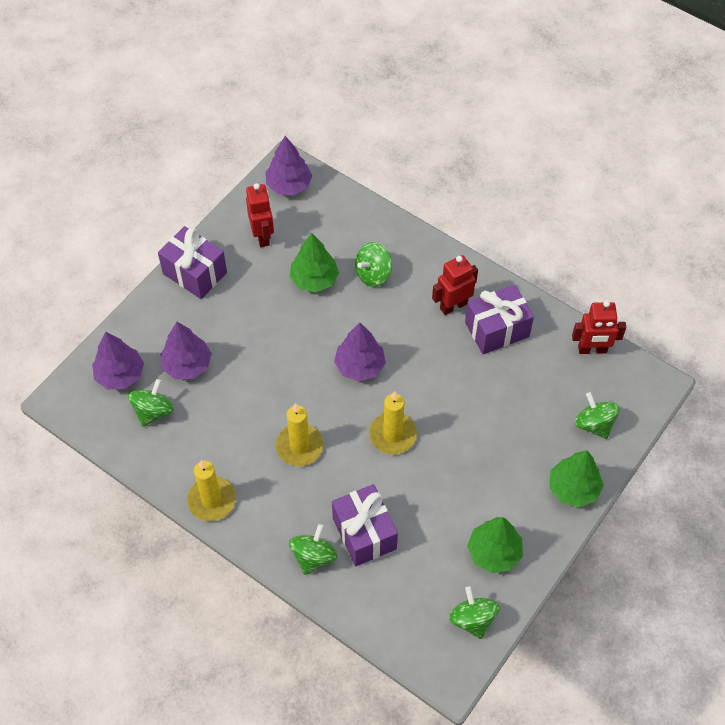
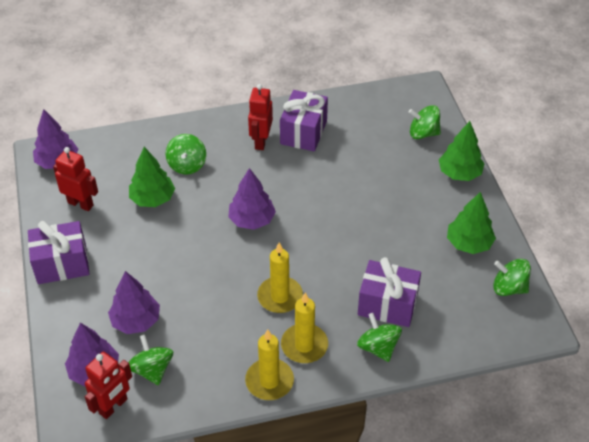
camera: 50 degrees left, 10 degrees down
yellow candle [369,391,417,454] -> yellow candle moved to [281,292,328,363]
red robot [572,301,626,354] -> red robot moved to [85,352,132,419]

